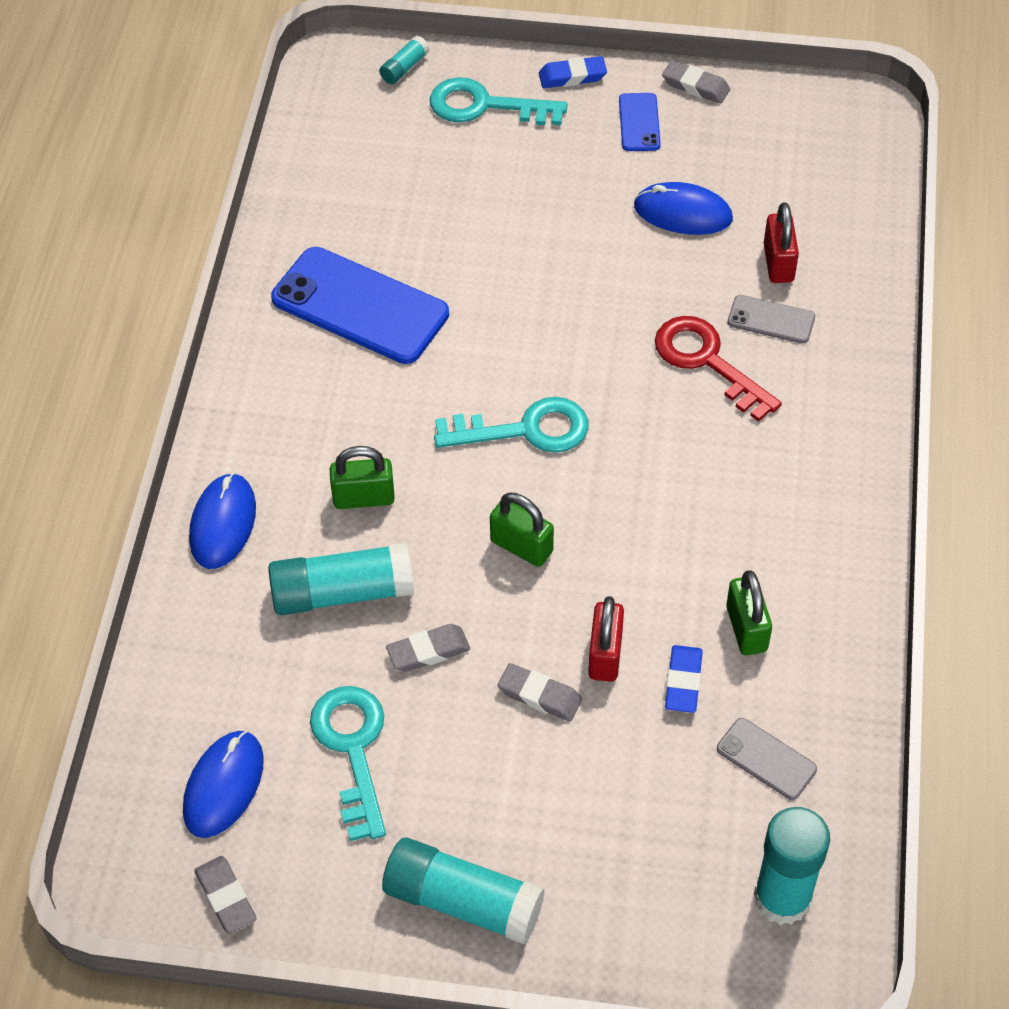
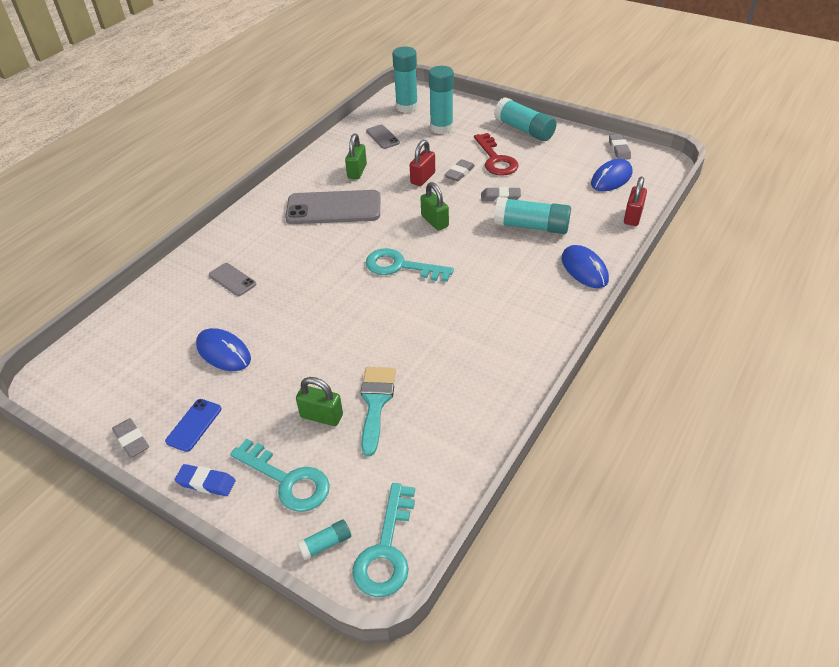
camera: 155 degrees left, 10 degrees down
blue mouse [189,473,256,569] -> blue mouse turned 60 degrees counterclockwise [562,245,609,288]
blue phone [271,247,449,364] -> none
turquoise key [310,686,386,841] -> turquoise key moved to [352,483,415,597]
green padlock [330,446,395,509] -> green padlock moved to [296,377,343,426]
grey eraser [498,663,582,721] -> grey eraser turned 75 degrees clockwise [444,159,475,181]
red key [655,316,782,422] -> red key moved to [474,133,519,176]
blue eraser [665,645,703,713] -> none
red padlock [764,202,799,283] -> red padlock moved to [624,177,647,226]
none -> grey phone [285,190,380,224]
none -> turquoise brush [361,367,396,457]
none -> turquoise glue stick [429,66,454,134]

